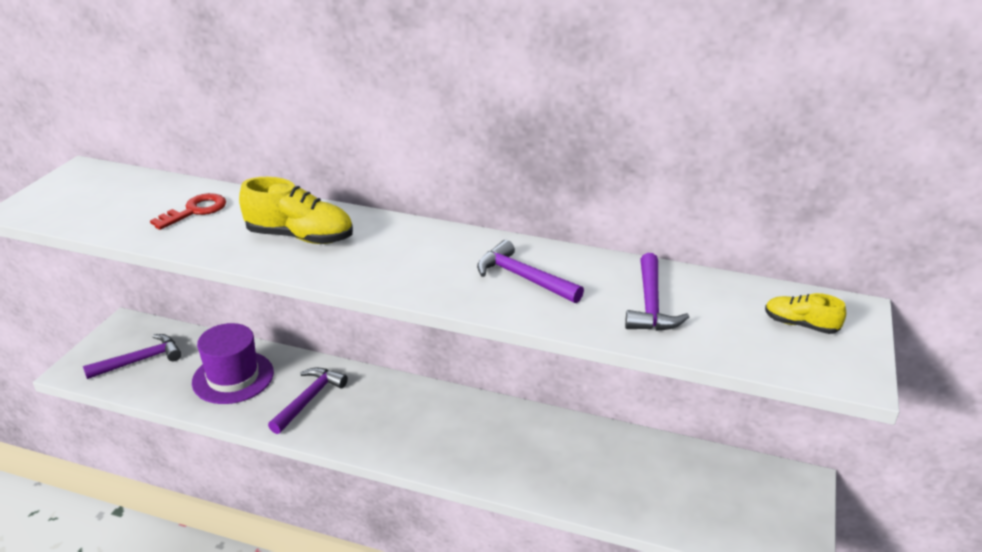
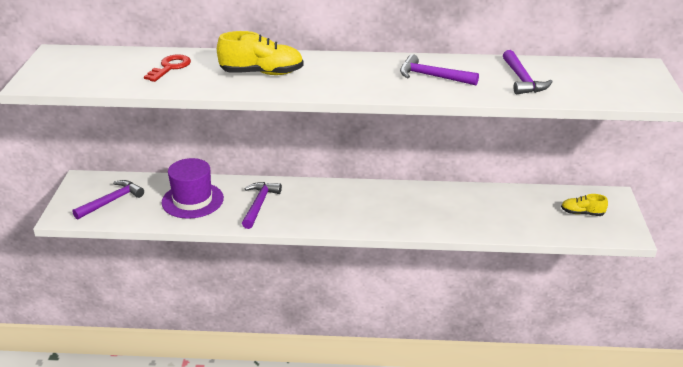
camera: 15 degrees left, 0 degrees up
yellow shoe [765,293,846,334] -> yellow shoe moved to [561,194,608,216]

